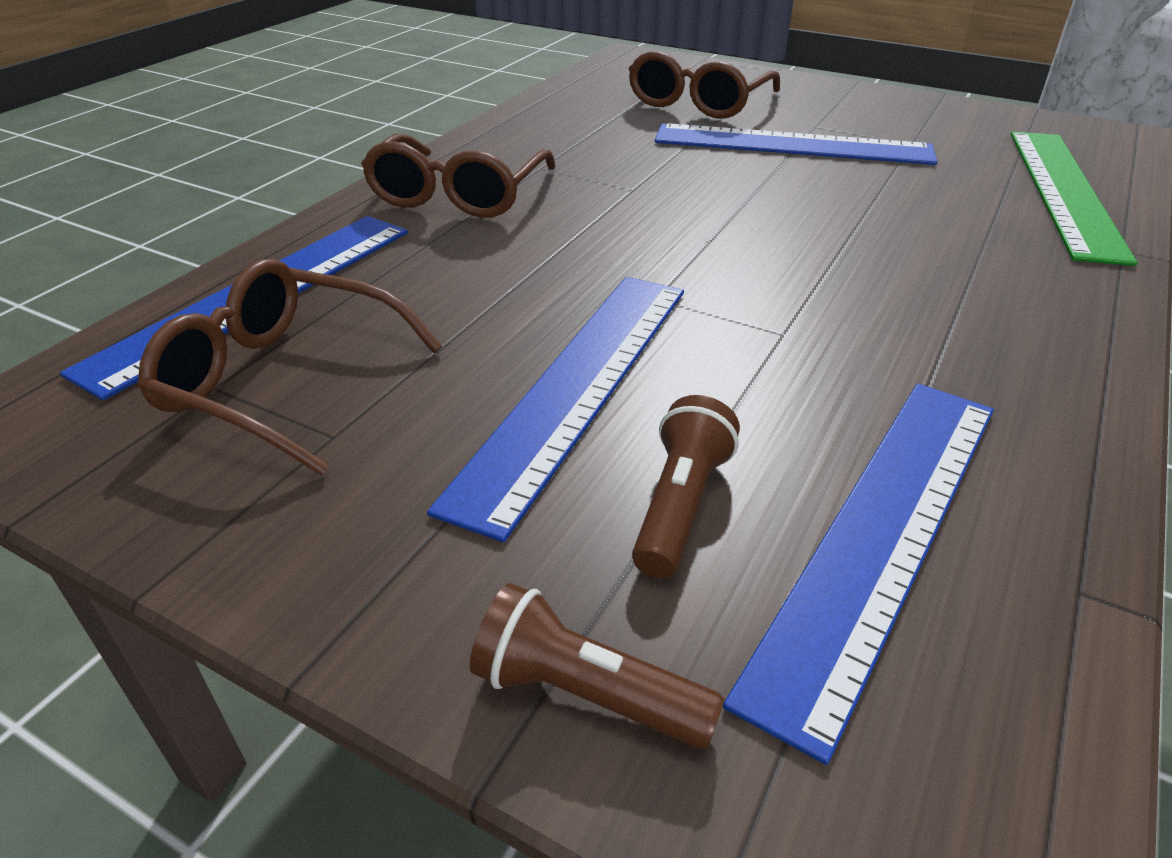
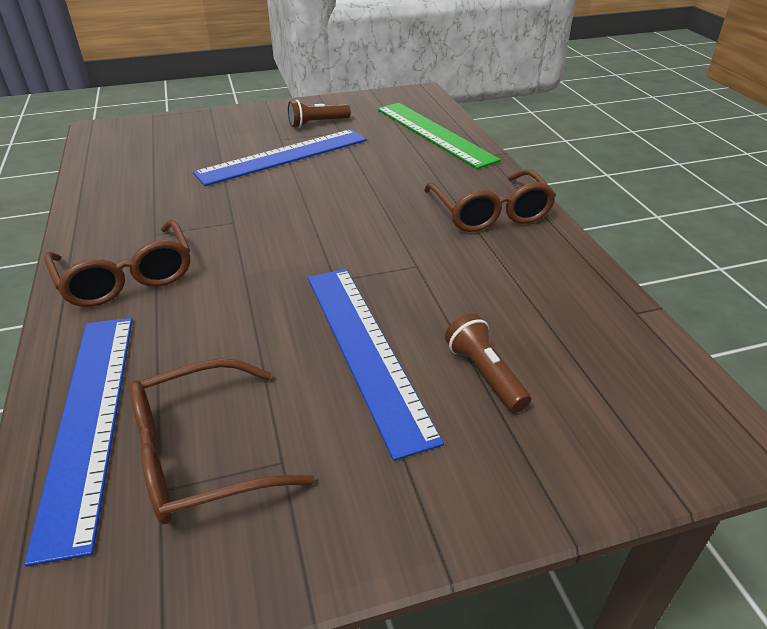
camera: 45 degrees left, 0 degrees up
brown flashlight [470,583,725,749] -> brown flashlight moved to [288,100,351,128]
brown glasses [628,51,780,119] -> brown glasses moved to [424,169,556,232]
blue ruler [723,384,994,765] -> none

